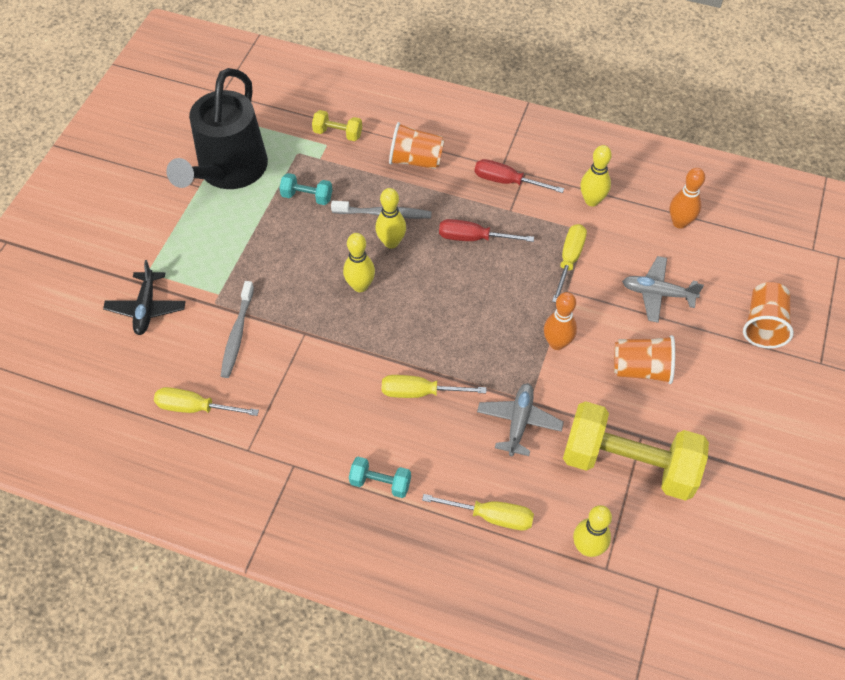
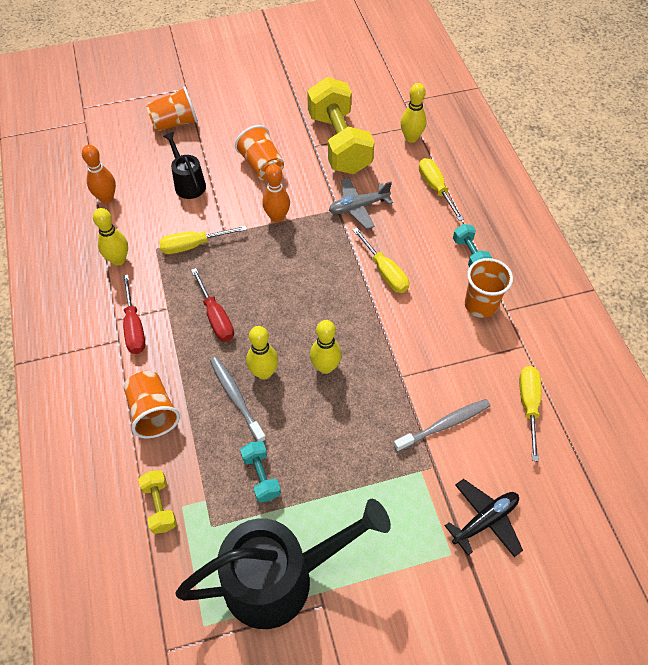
camera: 125 degrees left, 0 degrees up
yellow screwdriver [154,387,259,416] -> yellow screwdriver turned 150 degrees counterclockwise [519,366,541,462]
grey plane [622,256,704,323] -> black watering can [163,132,206,199]
none -> orange cup [465,258,513,318]

